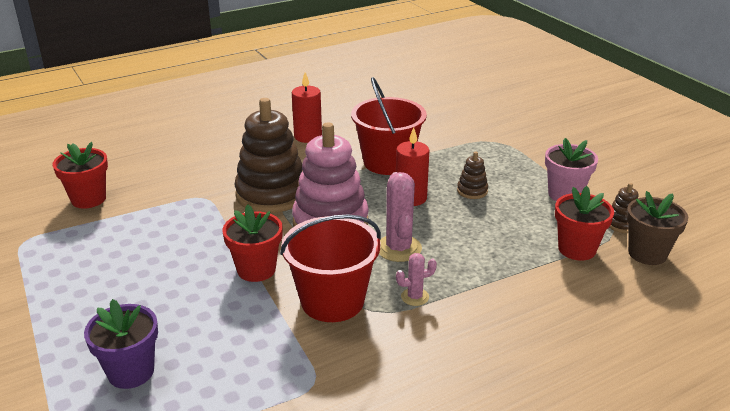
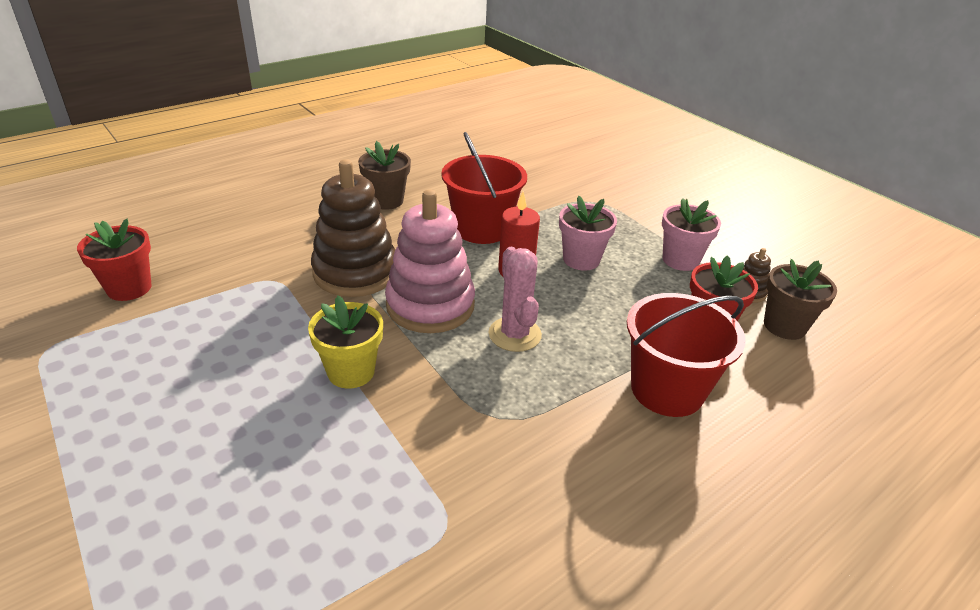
camera: 10 degrees left, 5 degrees up
purple flower pot [84,299,158,389] -> none
red flower pot [223,204,283,282] -> yellow flower pot [308,296,383,389]
red bucket [280,215,381,322] -> red bucket moved to [627,293,745,417]
red candle [292,72,322,143] -> brown flower pot [358,141,411,210]
pink cactus [396,253,437,306] -> none
brown stacking toy [457,151,488,199] -> pink flower pot [559,196,617,271]

